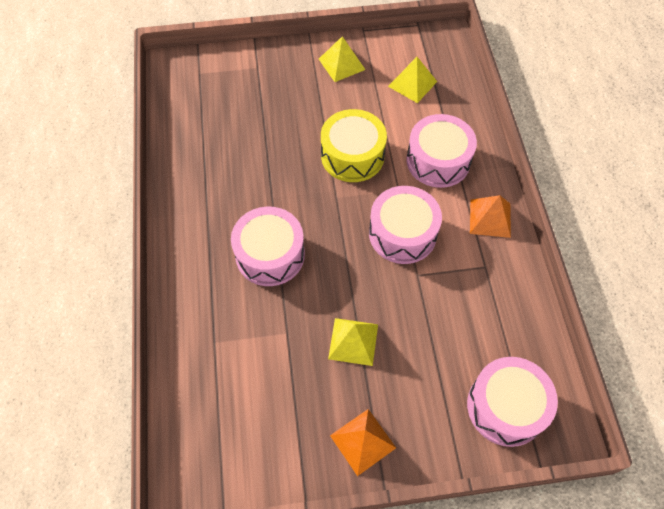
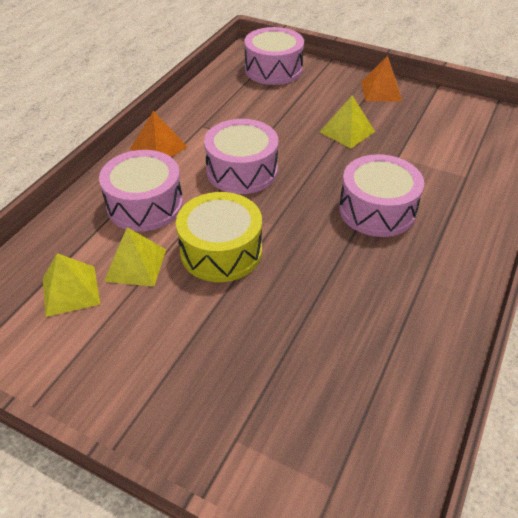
camera: 145 degrees left, 15 degrees down
yellow pyramid [319,36,365,82] -> yellow pyramid moved to [104,227,166,287]

